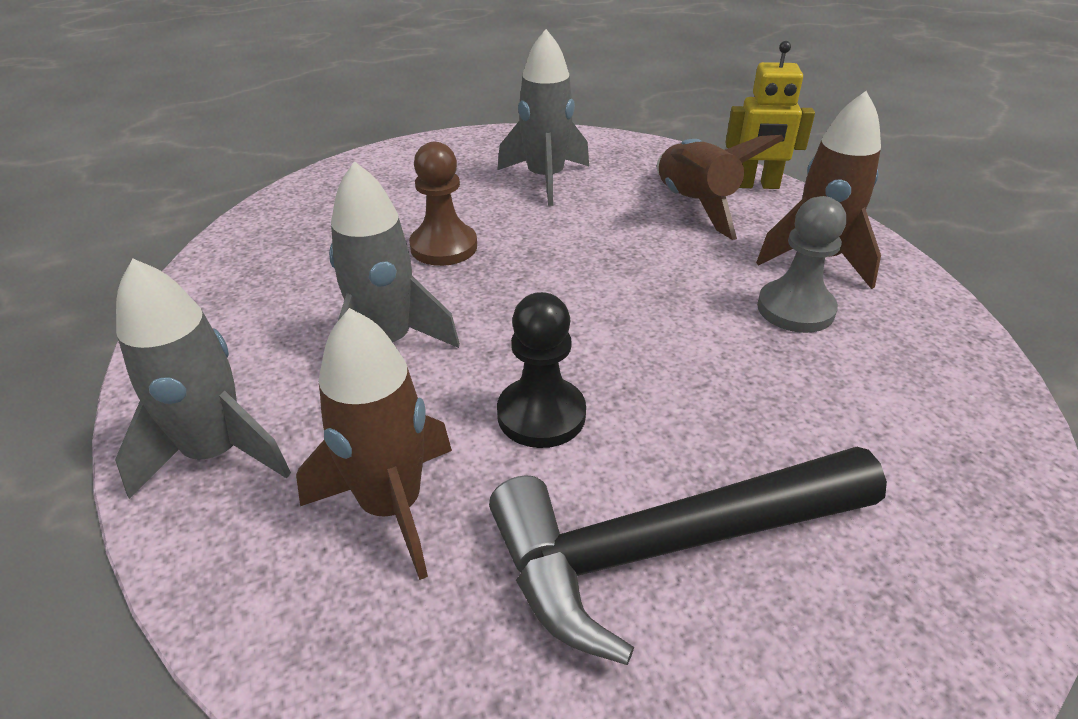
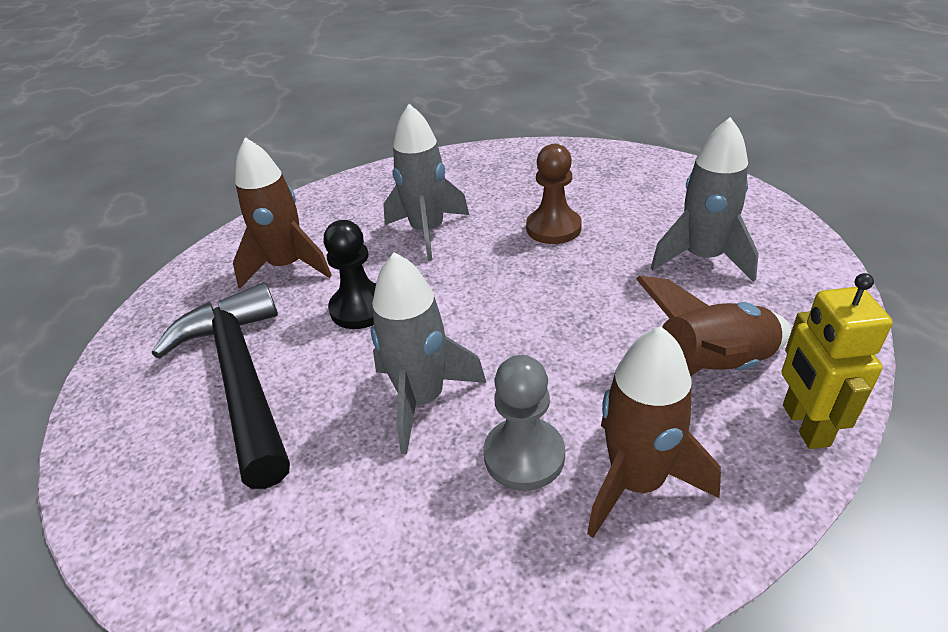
camera: 85 degrees right, 0 degrees up
grey rocket [115,258,291,499] -> grey rocket moved to [371,252,486,454]

